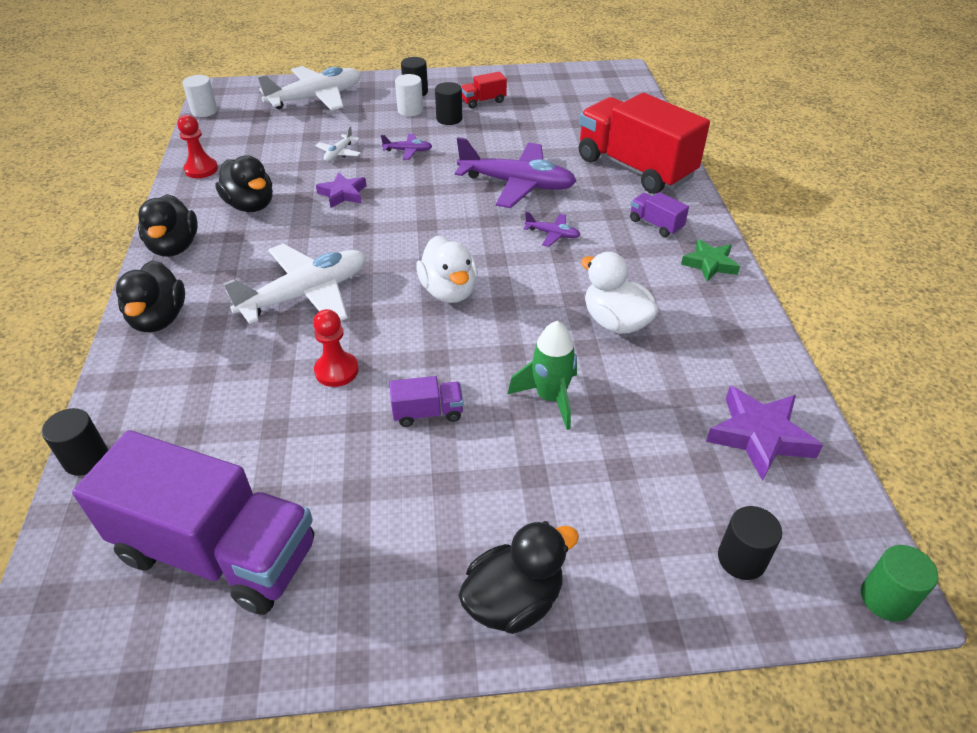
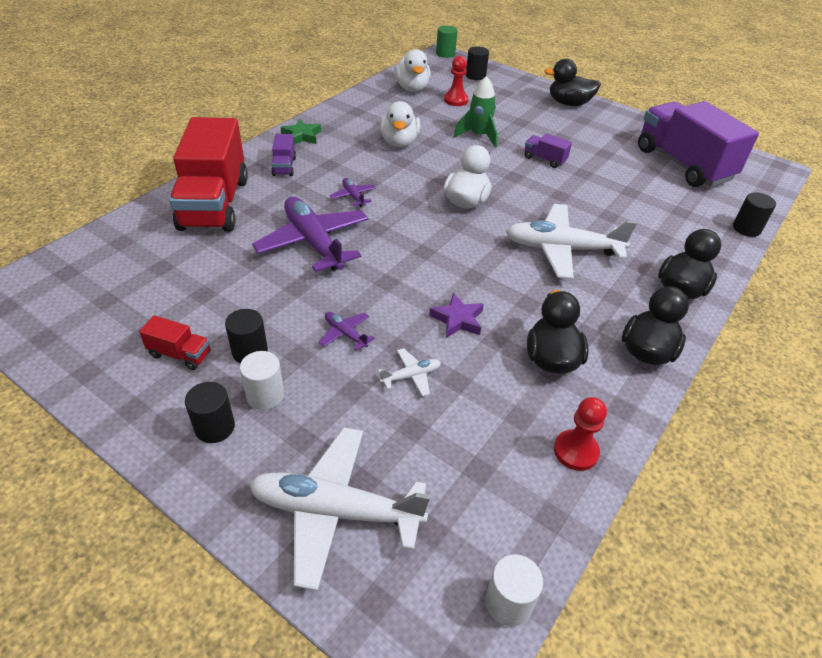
camera: 140 degrees left, 0 degrees up
red pawn [313,309,359,387] -> red pawn moved to [444,56,469,106]
purple star [706,386,823,481] -> white duck [394,49,431,92]

